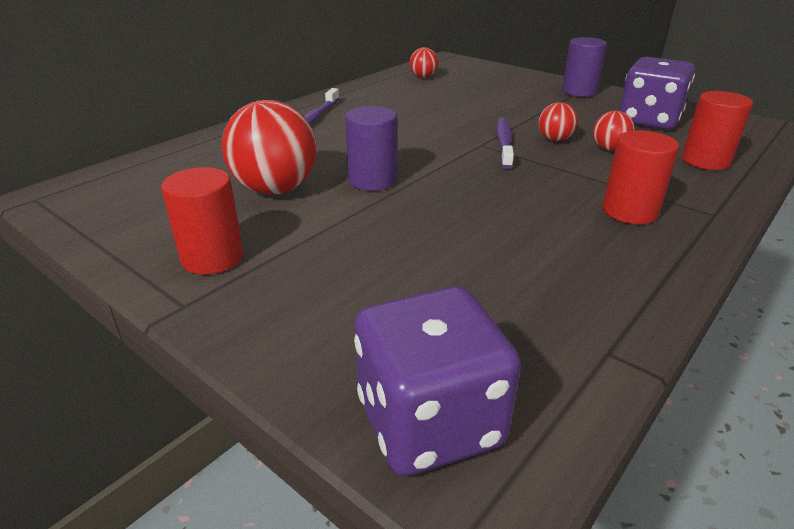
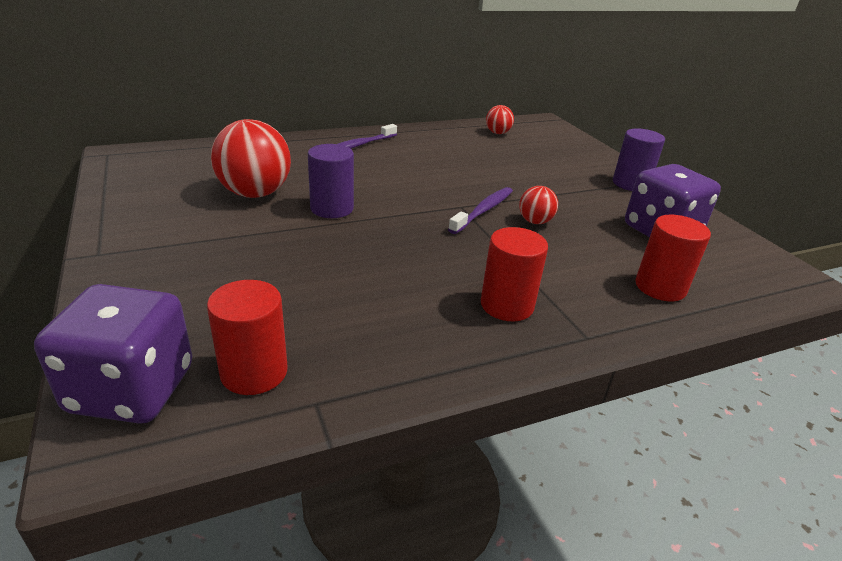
camera: 25 degrees right, 0 degrees up
red cylinder [161,167,244,275] -> red cylinder moved to [207,280,288,395]
red ball [593,111,635,151] -> none

